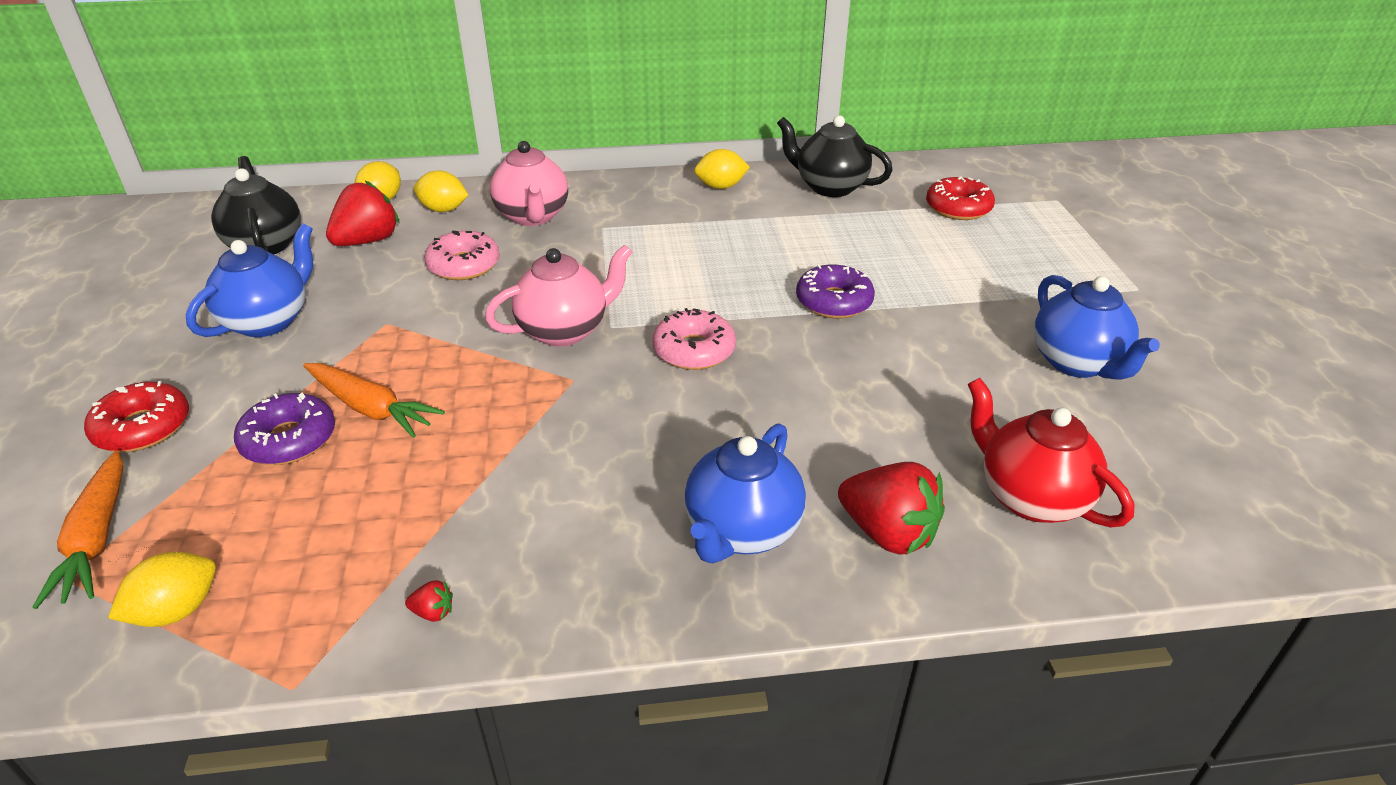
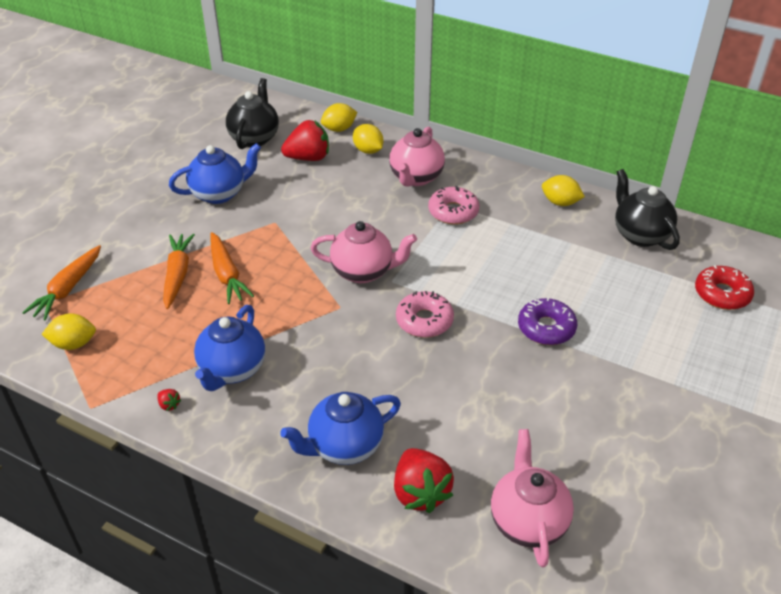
camera: 35 degrees right, 5 degrees up
red donut [84,381,189,452] -> none
purple donut [234,392,335,465] -> orange carrot [163,234,195,309]
pink donut [424,231,500,280] -> pink donut moved to [428,186,479,225]
red teapot [968,378,1135,528] -> pink teapot [491,429,574,567]
blue teapot [1034,275,1160,380] -> blue teapot moved to [194,305,265,391]

